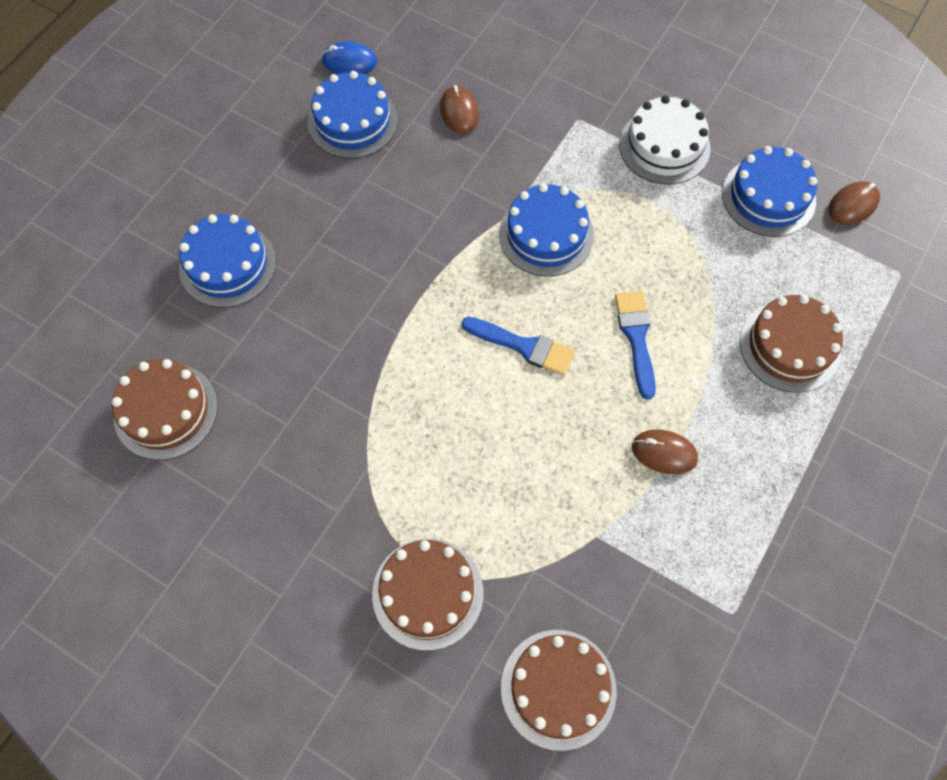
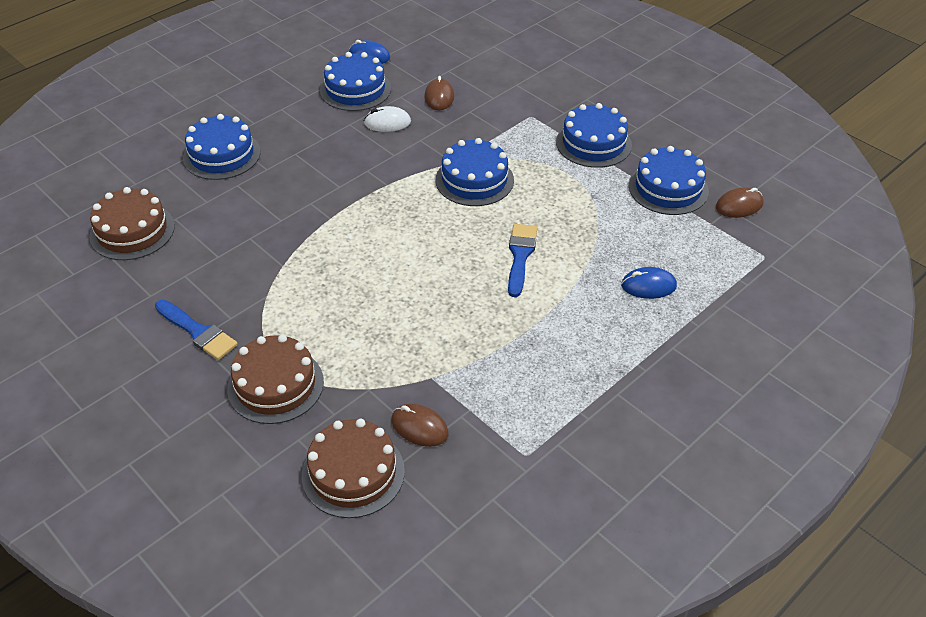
camera: 15 degrees right, 20 degrees down
blue brush [461,317,575,376] -> blue brush moved to [155,300,238,360]
white cake [619,95,710,185] -> blue cake [556,103,632,168]
brown mouse [632,429,698,474] -> brown mouse moved to [391,404,449,447]
brown cake [740,295,843,392] -> blue mouse [621,267,677,299]
none -> white mouse [364,106,411,132]

